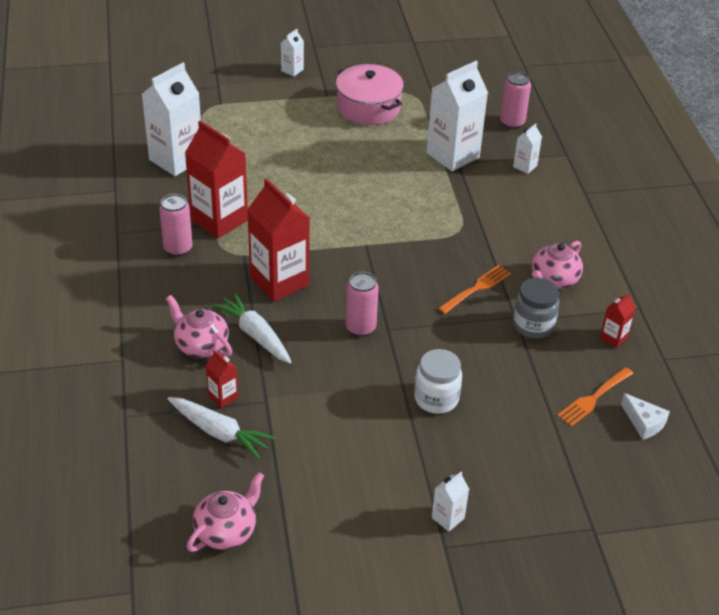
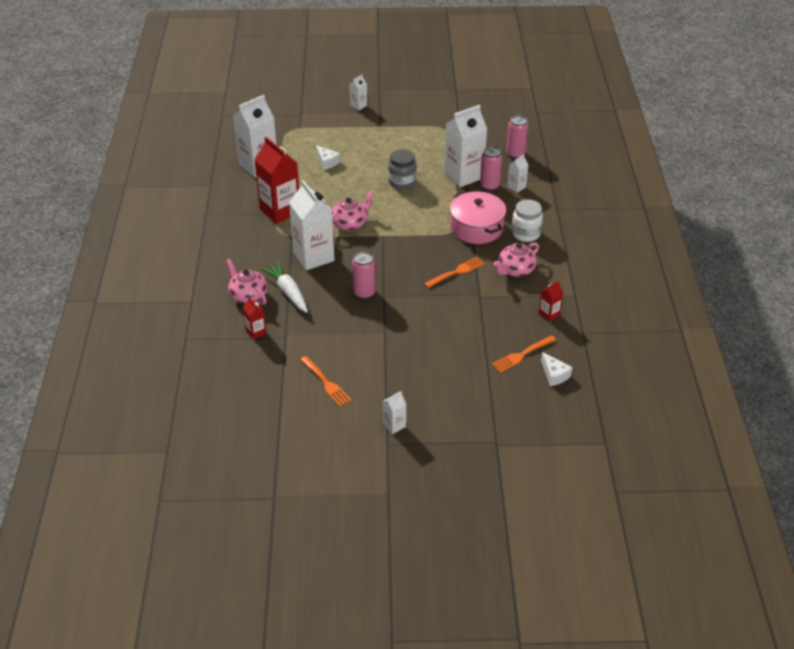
camera: 10 degrees right, 0 degrees up
pink can [159,194,193,257] -> pink can moved to [480,146,502,191]
white carrot [168,397,276,459] -> none
pink teapot [187,472,264,552] -> pink teapot moved to [332,191,374,231]
red carton [247,178,310,302] -> white carton [289,180,335,270]
pink pot [336,64,404,125] -> pink pot moved to [450,192,506,244]
white jar [414,349,462,414] -> white jar moved to [512,200,543,242]
grey jar [513,278,559,339] -> grey jar moved to [388,149,417,190]
none -> orange fork [300,356,351,407]
none -> white cheese [316,145,341,170]

